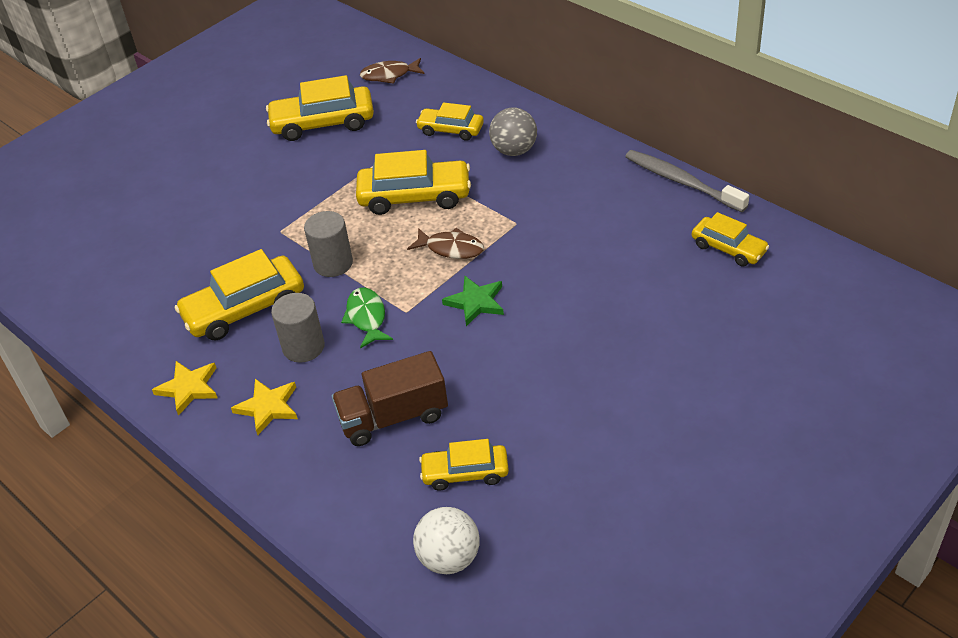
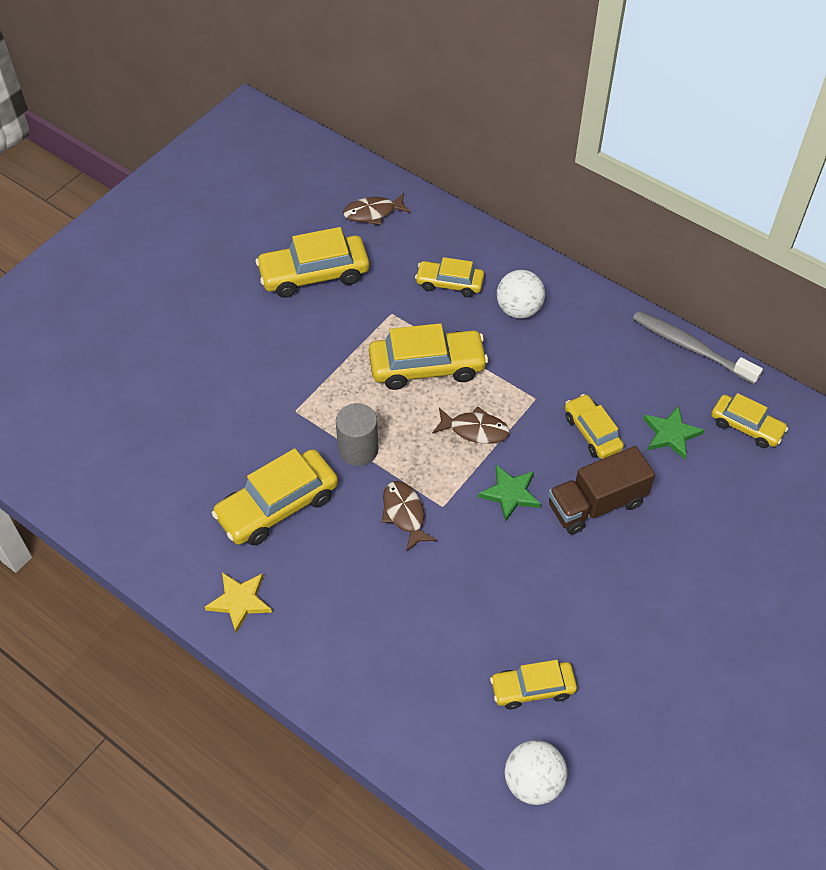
camera: 10 degrees left, 10 degrees up
yellow star [231,379,298,435] -> none
grey cylinder [271,293,325,363] -> none
brown truck [332,351,448,446] -> brown truck moved to [548,446,655,535]
green fish [341,287,393,349] -> brown fish [382,481,437,552]
grey ball [489,108,537,156] -> white ball [497,270,545,319]
none -> yellow car [565,394,624,459]
none -> green star [643,405,704,460]

